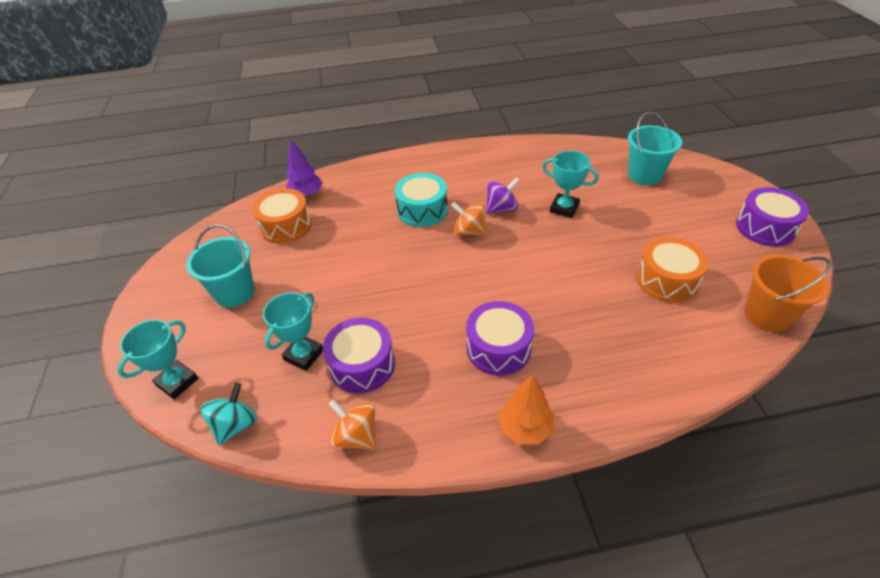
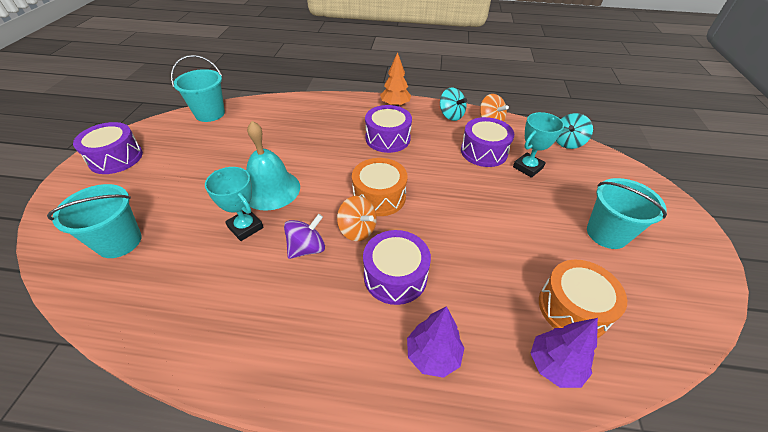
camera: 165 degrees left, 0 degrees up
turquoise trophy [117,320,198,400] -> none
turquoise drum [395,173,448,227] -> purple drum [363,230,431,305]
purple spinning top [486,178,520,214] -> purple spinning top turned 150 degrees clockwise [284,214,325,259]
orange drum [636,237,709,303] -> orange drum moved to [352,158,408,216]
orange bucket [744,254,832,332] -> turquoise bucket [171,55,225,122]
none -> turquoise bell [246,121,300,211]
none -> purple tree [407,306,464,378]
none -> turquoise spinning top [440,87,467,121]

